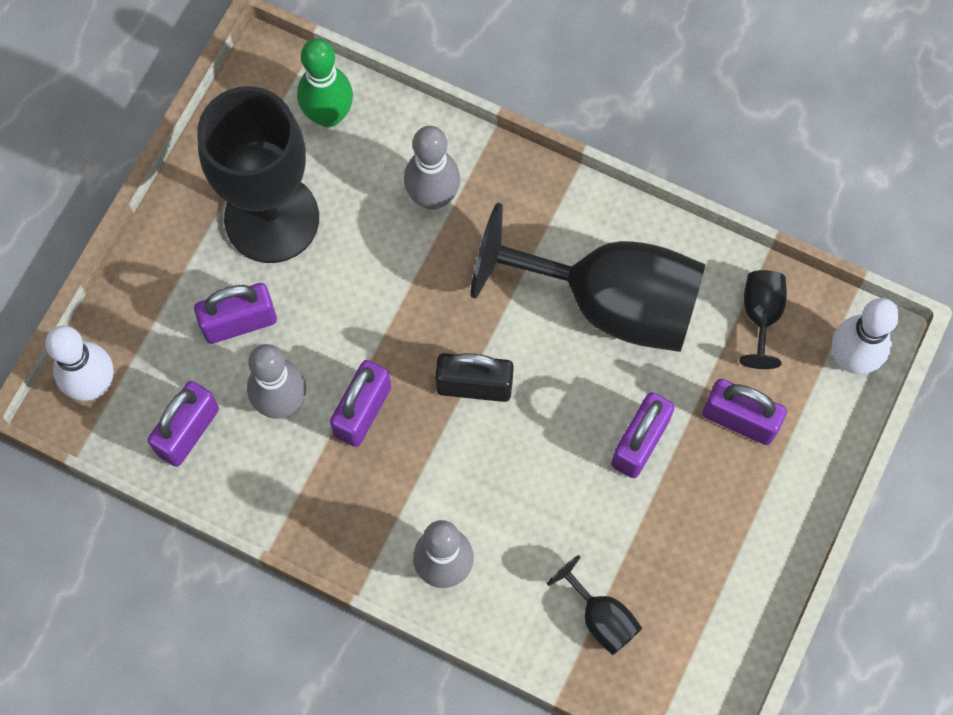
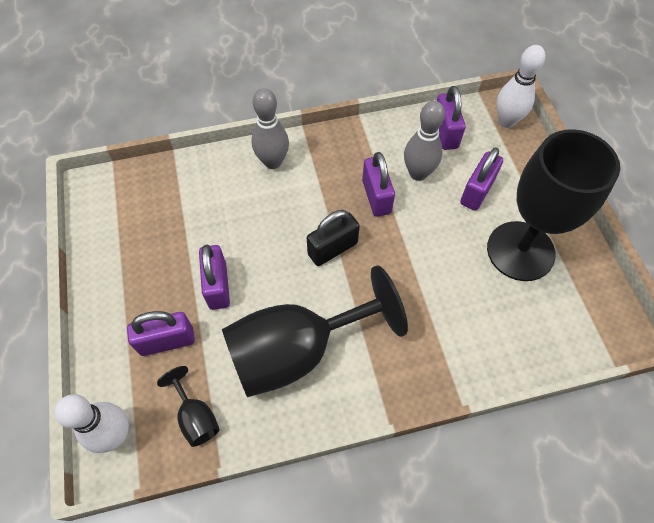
camera: 140 degrees right, 10 degrees down
green bowling pin [297,38,353,127] -> none
grey bowling pin [404,126,460,210] -> none
black goblet [547,555,642,655] -> none

